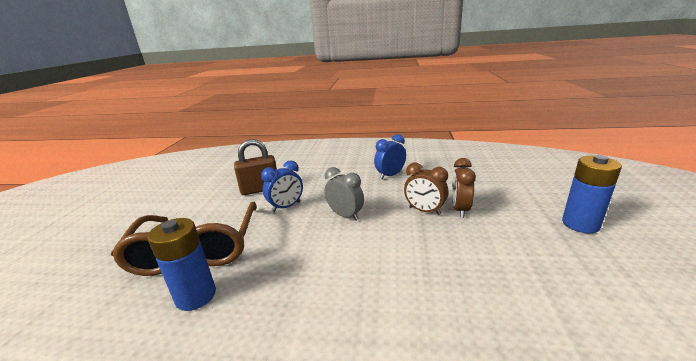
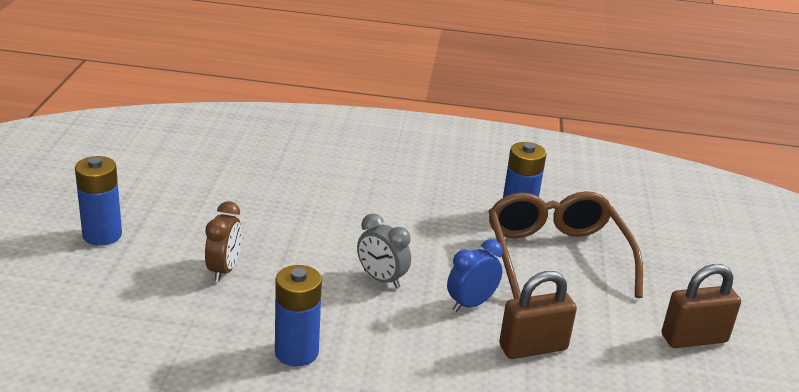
camera: 175 degrees right, 5 degrees up
blue clock [374,134,406,179] -> blue battery [275,265,322,367]
brown clock [404,163,449,215] -> none
none -> brown padlock [662,264,741,348]

